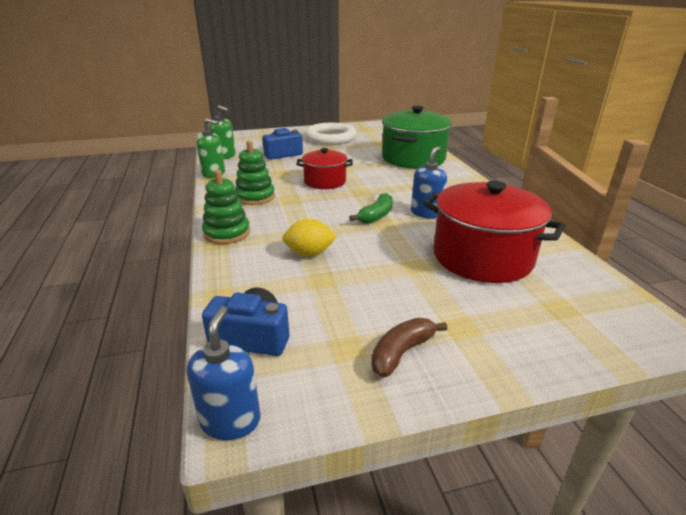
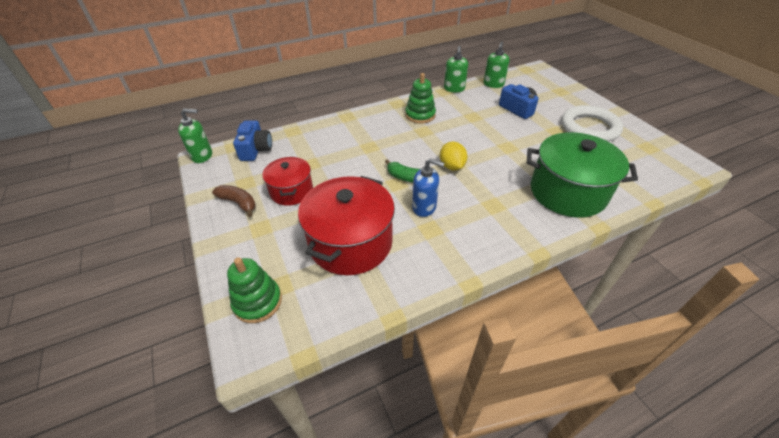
camera: 80 degrees right, 15 degrees up
blue soap dispenser [187,306,260,440] -> green soap dispenser [178,108,212,163]
green stacking toy [202,169,250,244] -> green stacking toy moved to [227,257,282,323]
yellow lemon [282,219,337,256] -> yellow lemon moved to [440,142,467,170]
red pot [296,148,353,189] -> red pot moved to [263,157,313,206]

